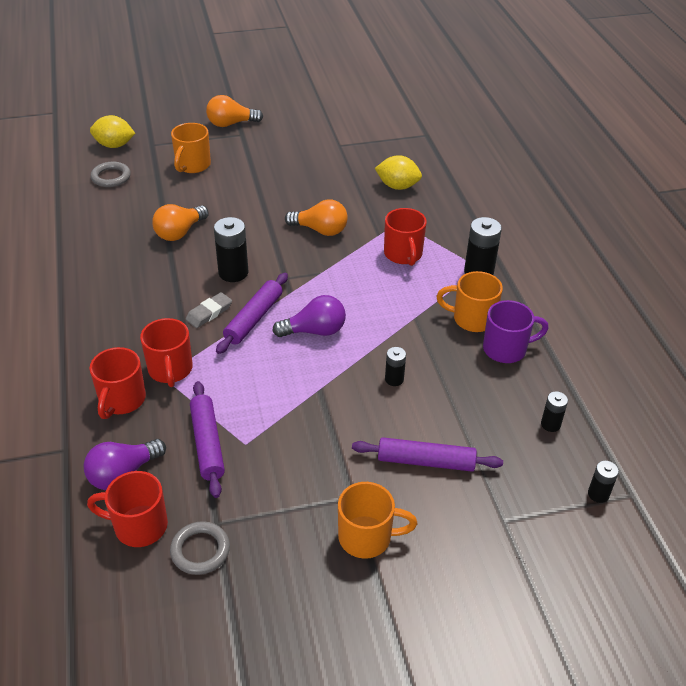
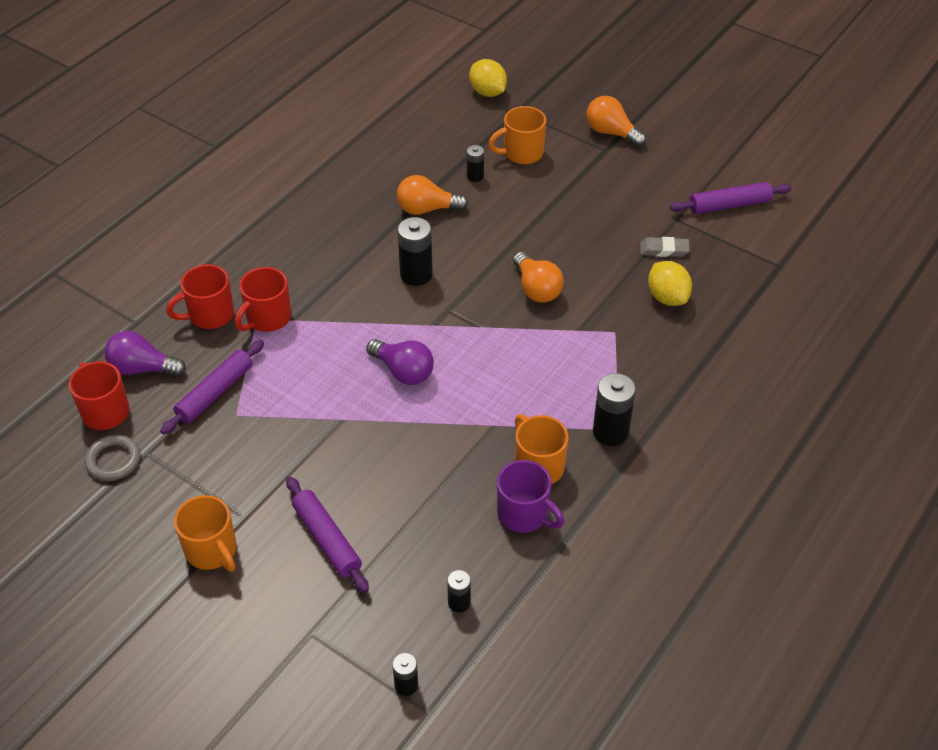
camera: 50 degrees right, 5 degrees up
grey ring [91,162,131,187] -> none
grey eraser [186,292,232,328] -> grey eraser moved to [640,237,690,257]
purple rolling pin [216,273,288,354] -> purple rolling pin moved to [670,182,792,214]
red mug [384,208,427,266] -> none
black battery [385,347,406,386] -> black battery moved to [467,145,484,182]

